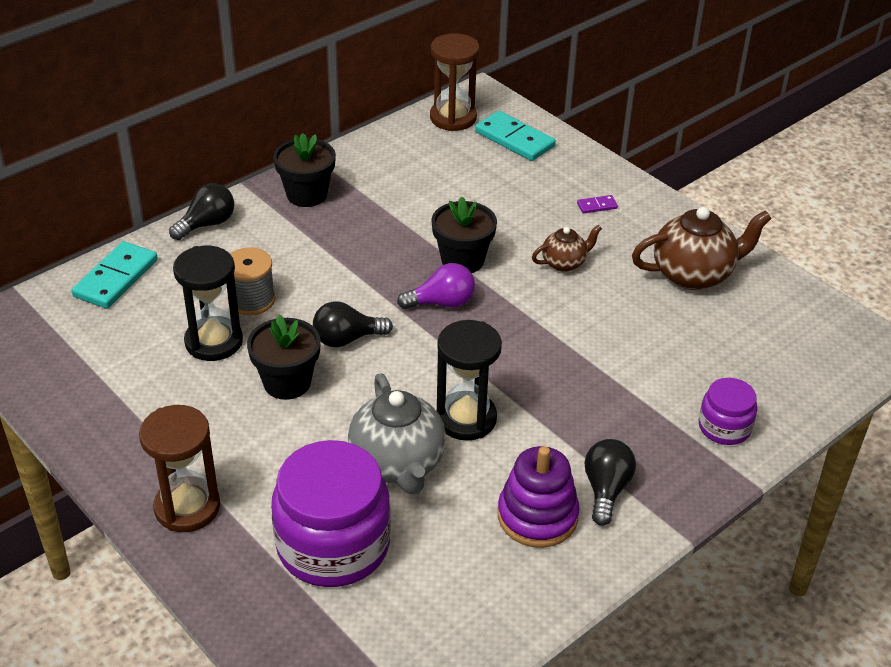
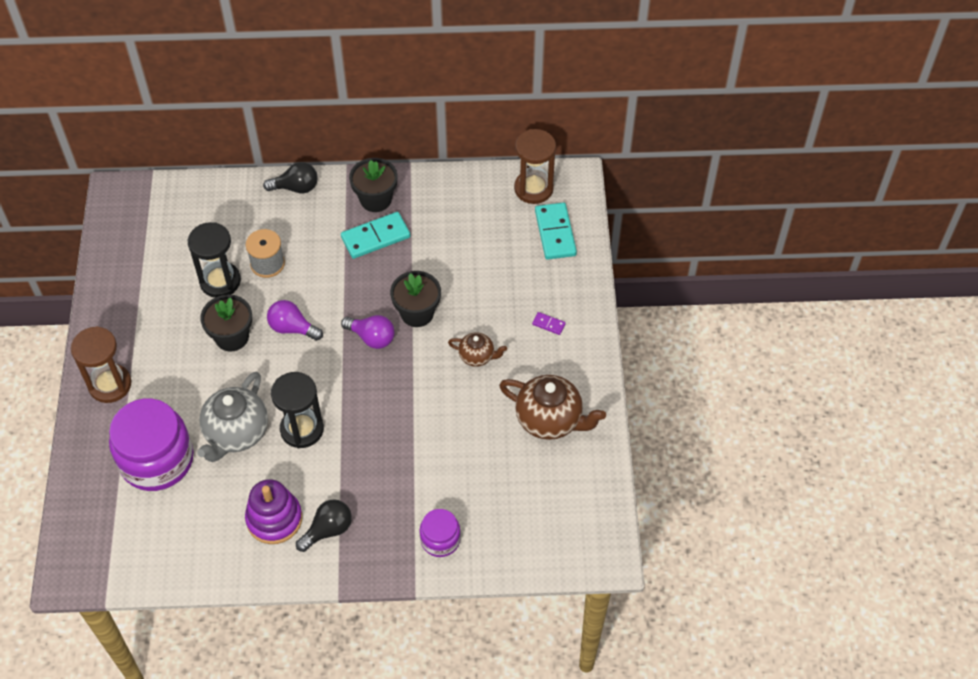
camera: 40 degrees right, 15 degrees up
turquoise domino [72,241,158,309] -> turquoise domino moved to [341,212,410,259]
black light bulb [313,301,393,347] -> purple light bulb [267,300,323,341]

